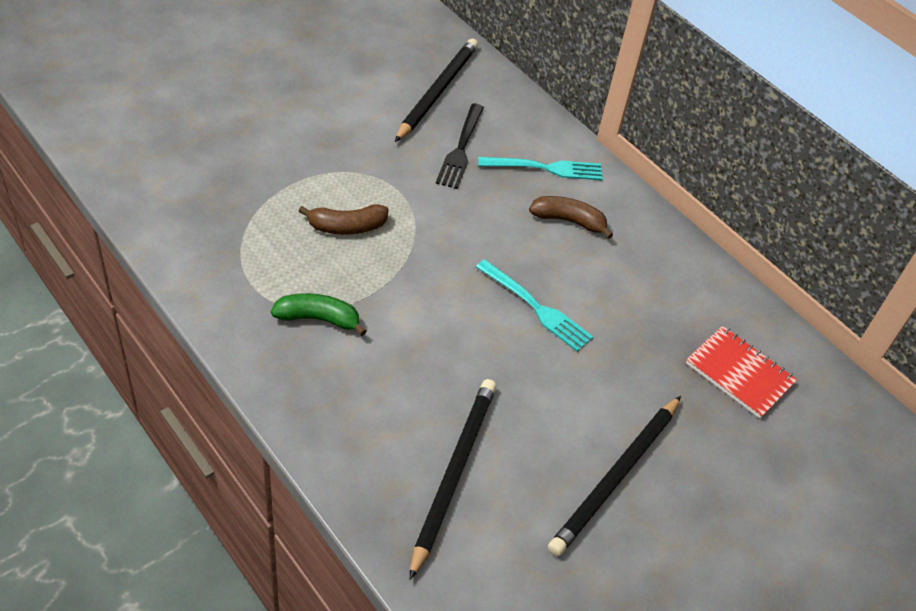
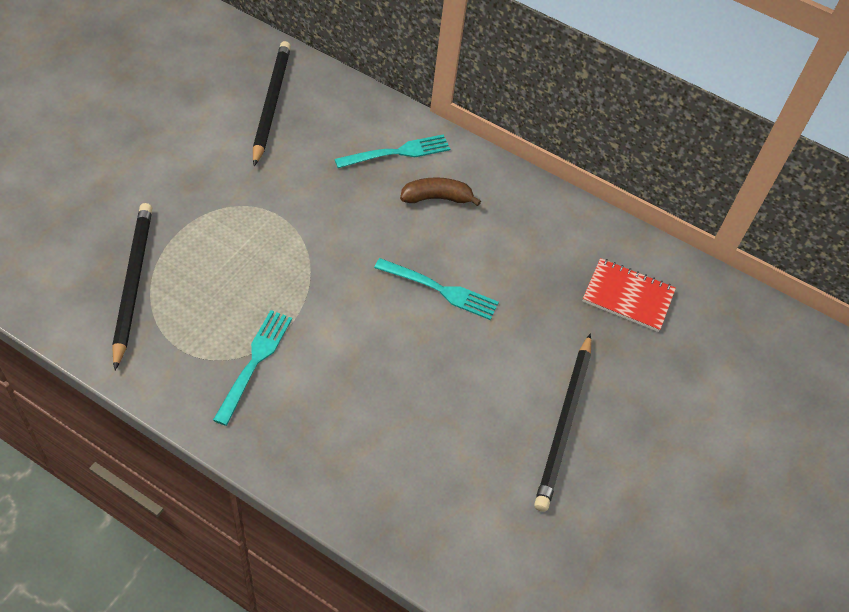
camera: 20 degrees left, 5 degrees up
green banana [271,293,366,336] -> turquoise fork [213,310,292,426]
brown banana [298,204,389,234] -> none
black pencil [410,379,496,580] -> black pencil moved to [112,203,152,370]
black fork [436,104,484,189] -> none

